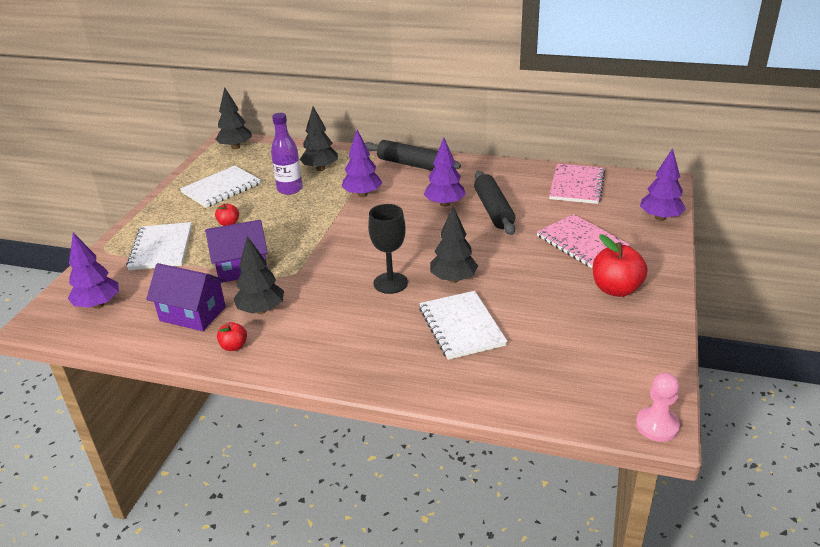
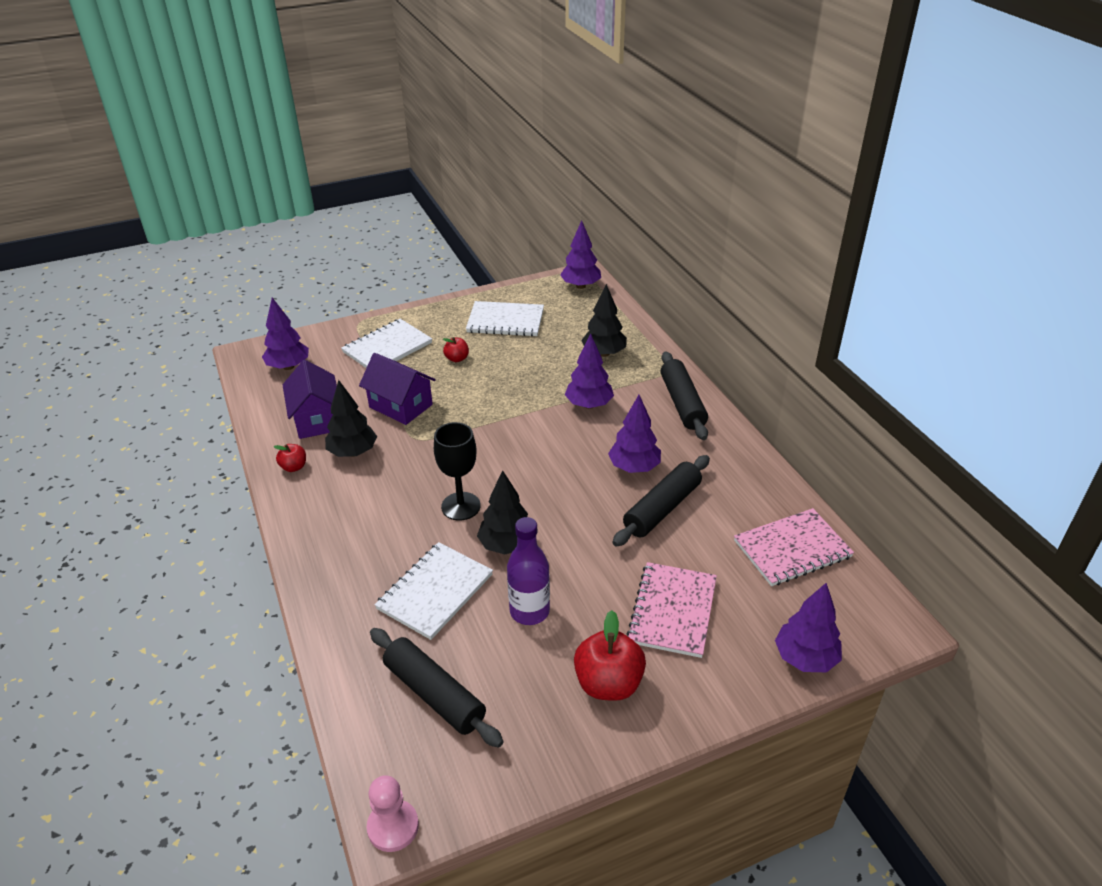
camera: 50 degrees right, 5 degrees up
black tree [216,87,252,149] -> purple tree [560,220,601,289]
purple bottle [271,113,303,195] -> purple bottle moved to [507,517,550,625]
none -> black rolling pin [370,628,503,748]

